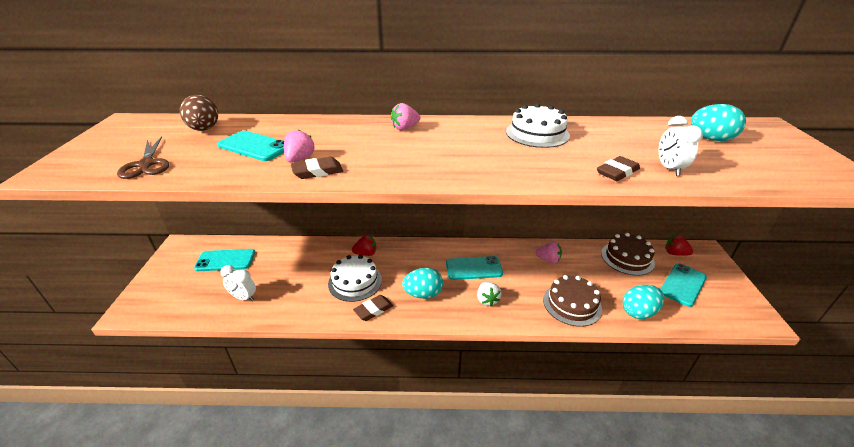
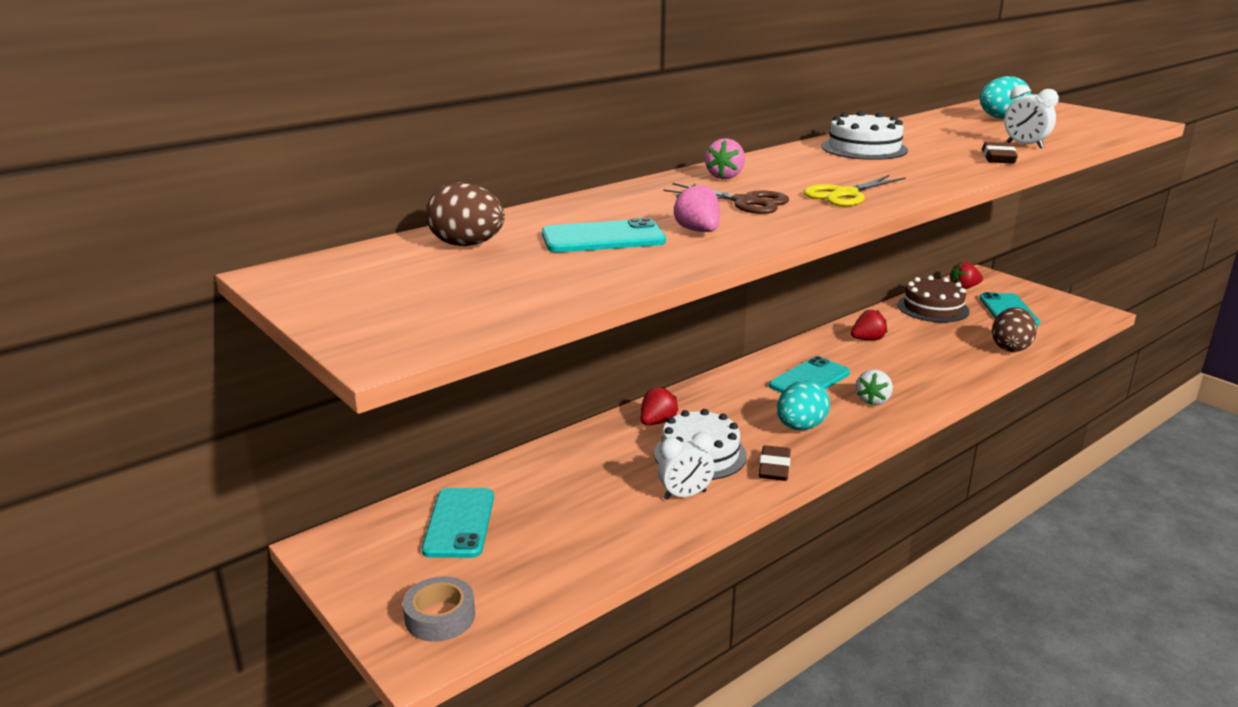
camera: 40 degrees left, 10 degrees down
brown scissors [117,136,169,179] -> brown scissors moved to [663,183,789,214]
turquoise phone [194,249,255,271] -> turquoise phone turned 45 degrees counterclockwise [422,488,494,558]
white clock [221,265,256,302] -> white clock moved to [657,432,715,499]
brown eraser [291,157,343,179] -> none
white strawberry [477,282,501,306] -> white strawberry turned 75 degrees clockwise [856,369,893,405]
pink strawberry [535,242,562,263] -> red strawberry [851,310,887,340]
brown cake [543,275,602,327] -> none
turquoise egg [623,285,664,319] -> brown egg [992,307,1037,352]
none -> grey tape [403,576,475,642]
none -> yellow scissors [803,175,906,206]

